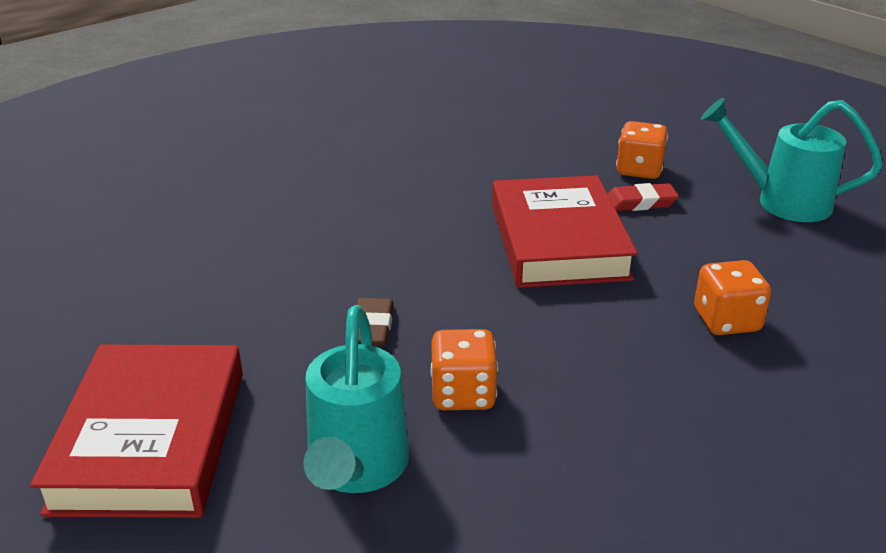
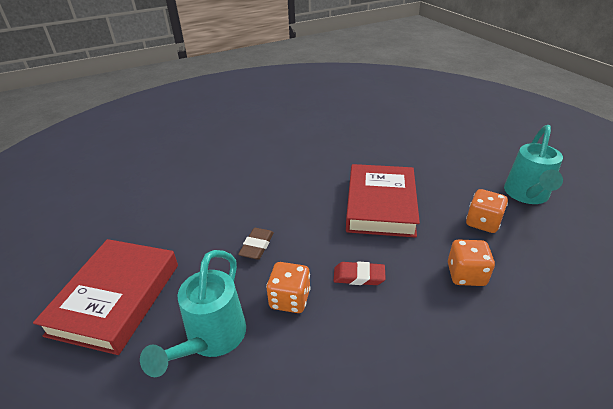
camera: 15 degrees right, 5 degrees up
red eraser [608,183,679,211] -> red eraser moved to [334,262,386,285]
orange dice [616,121,668,179] -> orange dice moved to [466,189,508,233]
turquoise watering can [701,98,883,222] -> turquoise watering can turned 105 degrees counterclockwise [504,125,563,204]

